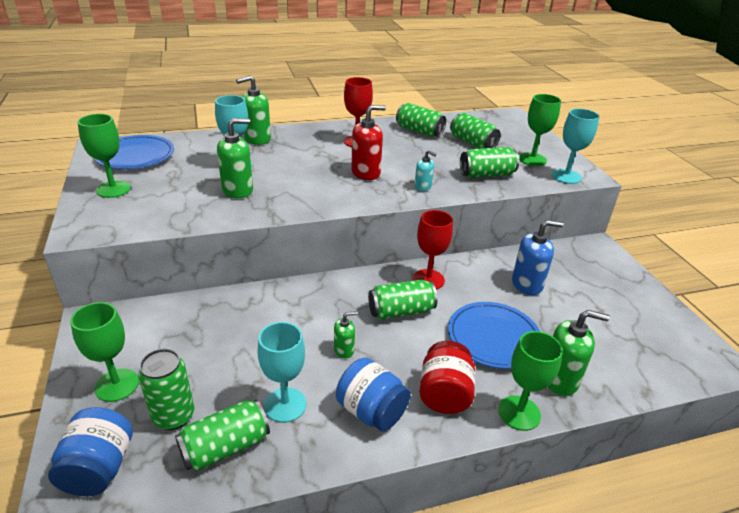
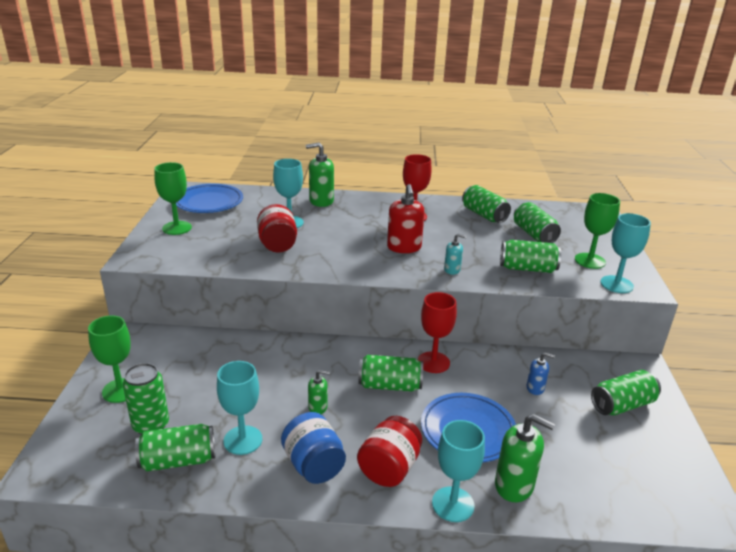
camera: 20 degrees right, 5 degrees down
blue jar [48,407,133,496] -> none
green soap dispenser [217,118,253,198] -> red jar [257,204,297,253]
red soap dispenser [351,105,386,180] -> red soap dispenser turned 90 degrees clockwise [387,184,425,253]
turquoise soap dispenser [414,150,436,191] -> turquoise soap dispenser turned 45 degrees counterclockwise [444,234,467,275]
green goblet [498,331,563,431] -> turquoise goblet [432,420,485,522]
blue soap dispenser [512,220,564,295] -> blue soap dispenser [527,352,555,395], size x0.56
none -> green can [591,370,661,415]

